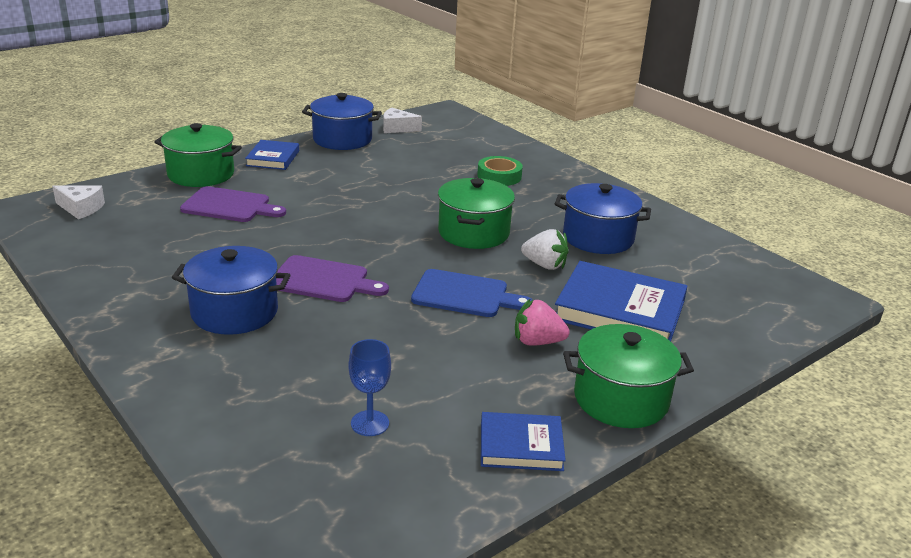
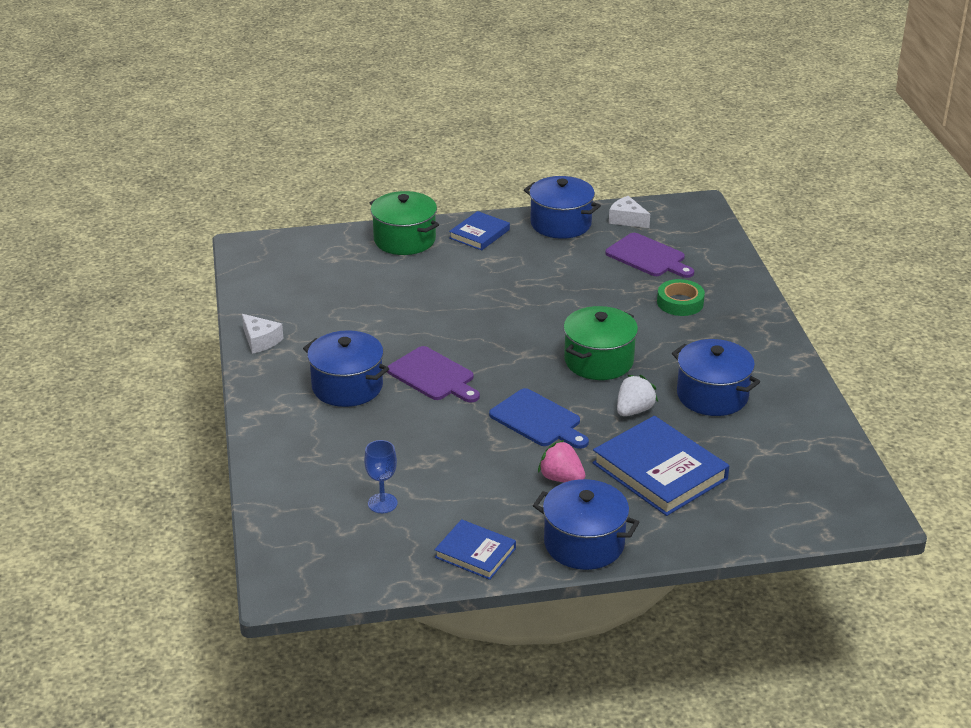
camera: 30 degrees right, 5 degrees up
white cheese [52,185,105,219] -> white cheese moved to [242,314,284,354]
purple cutting board [180,186,286,222] -> purple cutting board moved to [605,233,694,278]
white strawberry [521,229,569,270] -> white strawberry turned 105 degrees counterclockwise [617,375,658,416]
green pot [563,324,694,428] -> blue pot [533,479,640,570]

